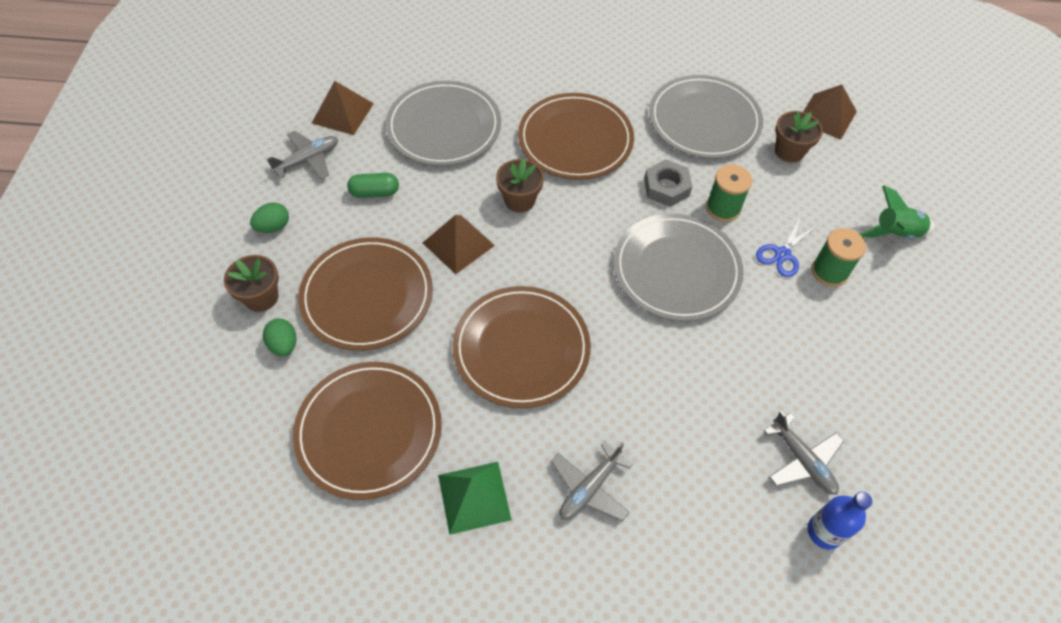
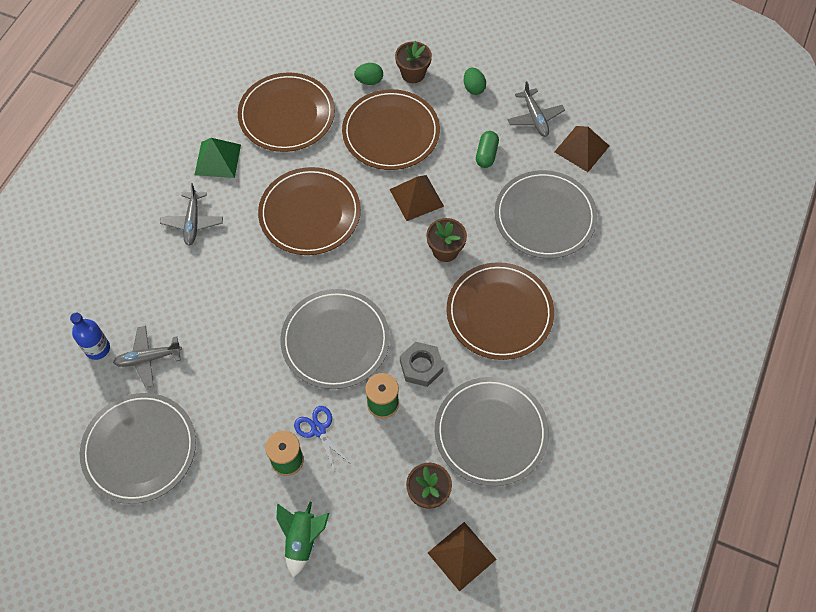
camera: 110 degrees right, 5 degrees up
grey plane [551,441,633,521] -> grey plane turned 150 degrees counterclockwise [160,183,223,246]
none -> grey plate [80,393,196,504]

